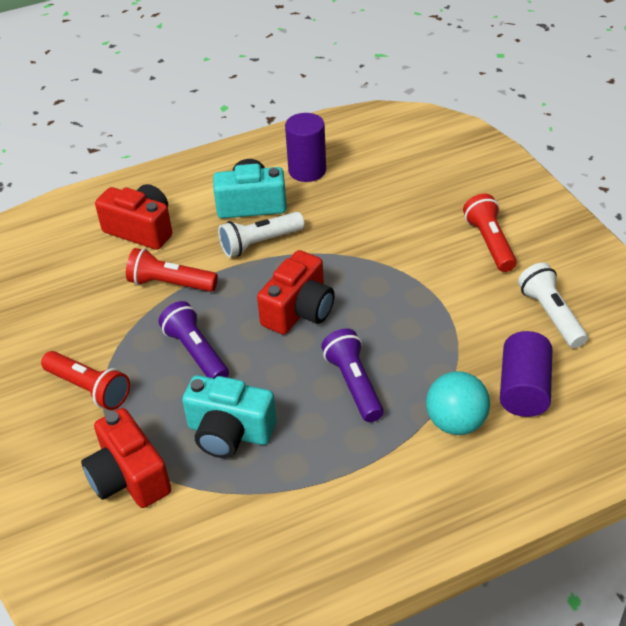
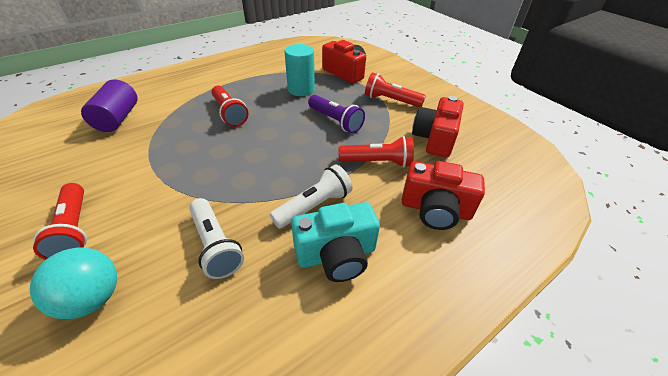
camera: 165 degrees right, 0 degrees up
turquoise camera [182,375,277,458] -> turquoise cylinder [284,44,315,96]
red camera [257,250,335,334] -> red camera moved to [412,96,463,158]
purple cylinder [285,113,326,182] -> none
purple flashlight [321,328,384,422] -> red flashlight [211,85,248,127]
turquoise ball [426,371,490,435] -> turquoise ball moved to [30,247,117,319]
white flashlight [518,262,588,348] -> white flashlight moved to [189,198,244,279]

